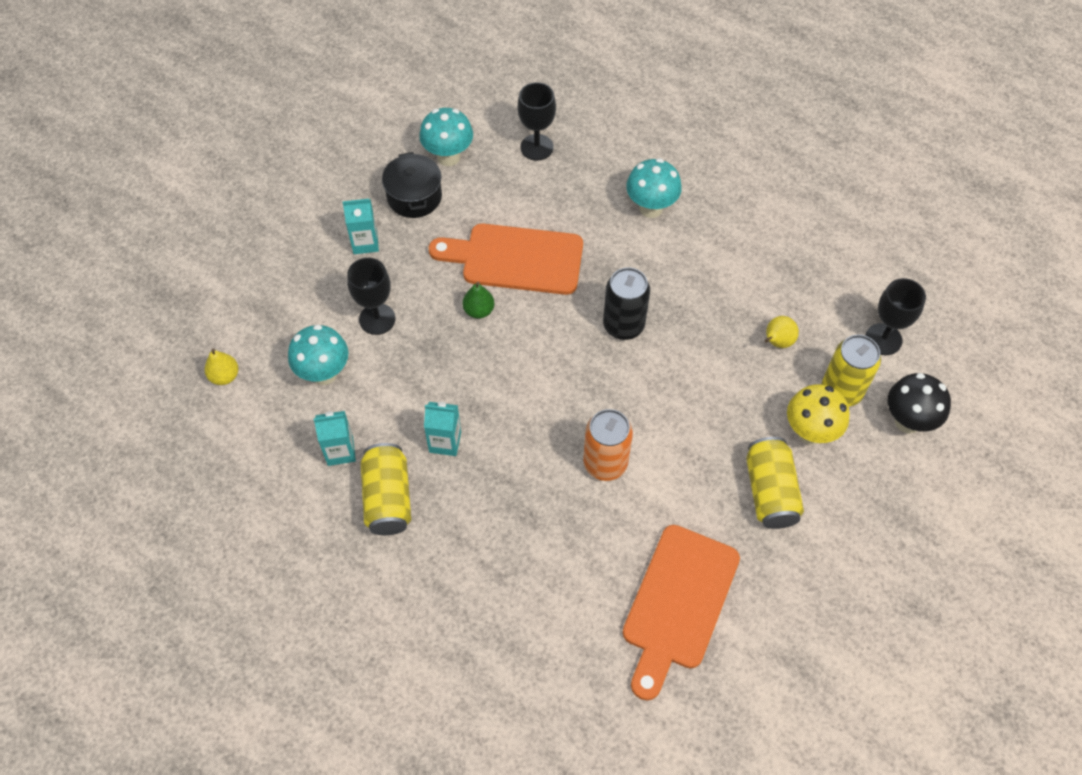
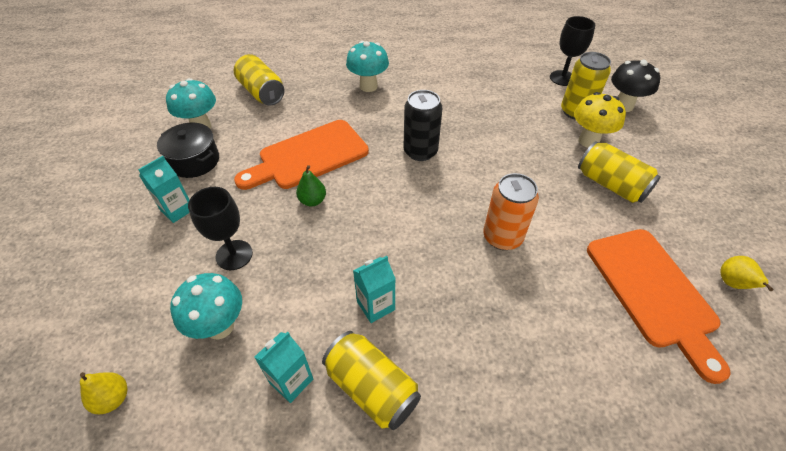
camera: 40 degrees left, 10 degrees down
black goblet [518,82,556,161] -> yellow can [234,54,285,106]
yellow pear [765,316,799,348] -> yellow pear moved to [720,256,774,291]

